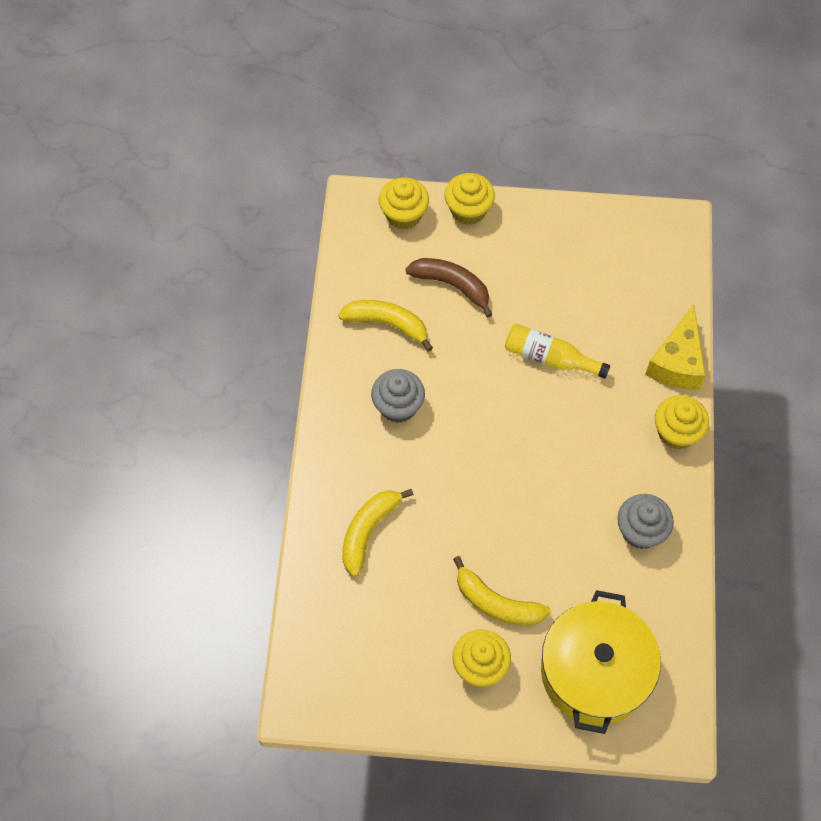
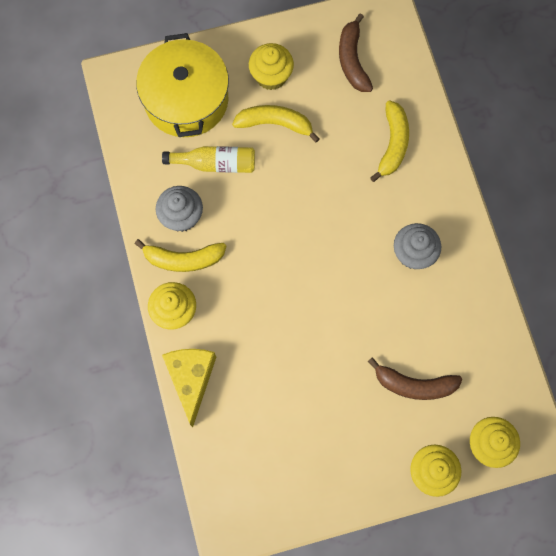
camera: 160 degrees right, 10 degrees up
yellow banana [338,300,433,352] -> yellow banana moved to [135,239,226,272]
yellow bottle [505,324,610,379] -> yellow bottle moved to [162,146,255,173]
none -> brown banana [339,13,373,92]

